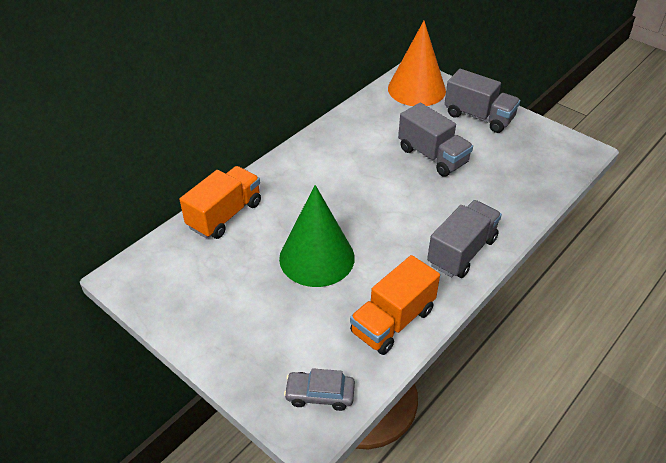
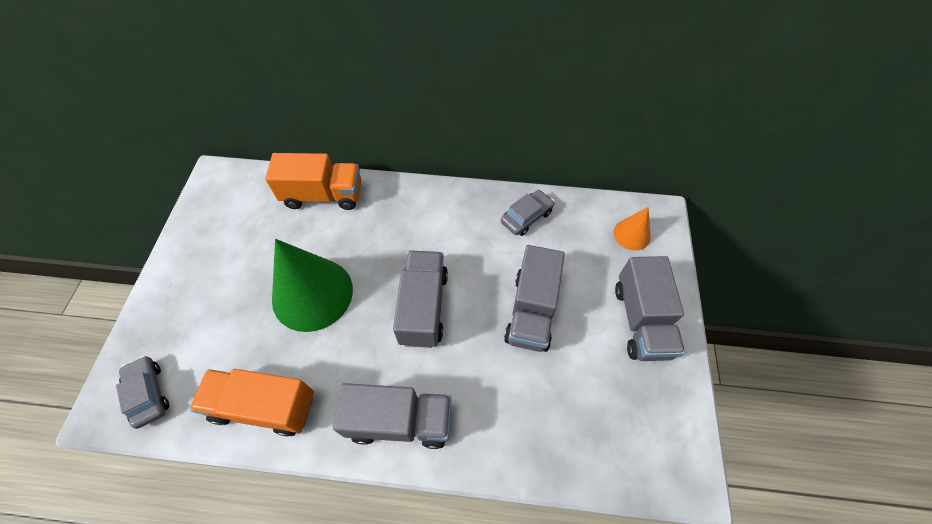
camera: 55 degrees right, 15 degrees up
orange cone [388,21,446,106] -> orange cone [614,207,651,251], size x0.49
none -> grey truck [393,251,448,348]
none -> grey car [501,190,555,236]

